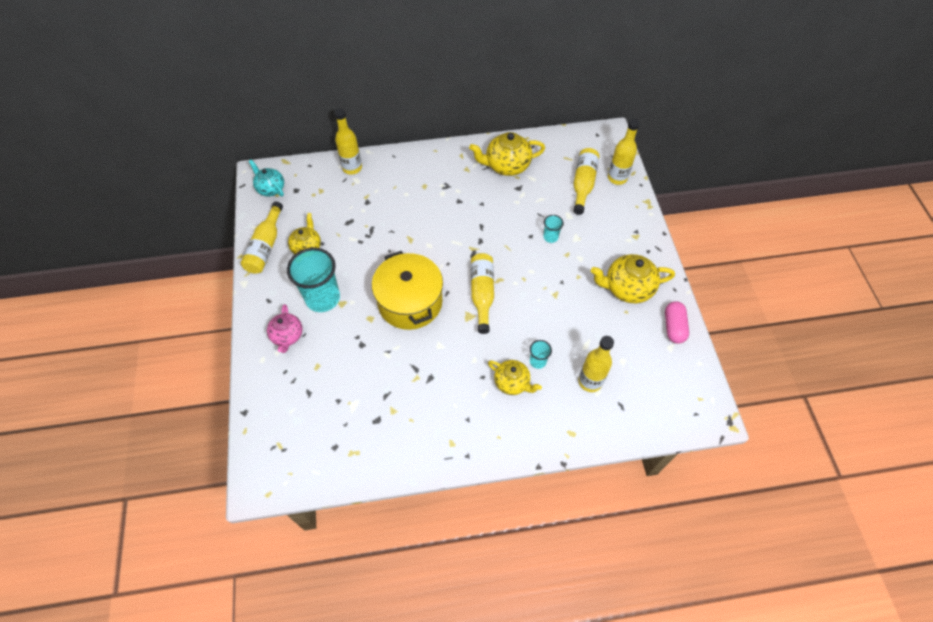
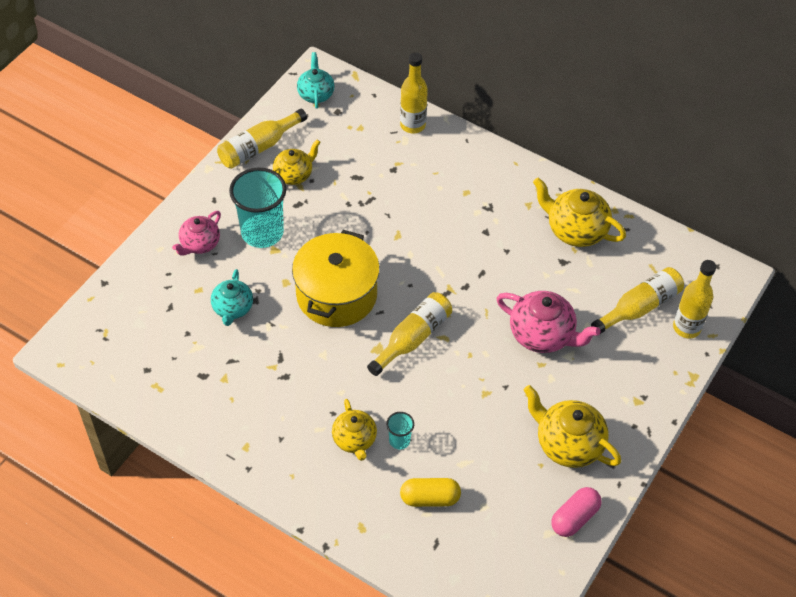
camera: 40 degrees right, 5 degrees down
turquoise cup [544,215,564,243] -> pink teapot [496,291,600,353]
yellow bottle [579,336,614,392] -> yellow capsule [400,478,461,507]
none -> turquoise teapot [211,269,253,326]

